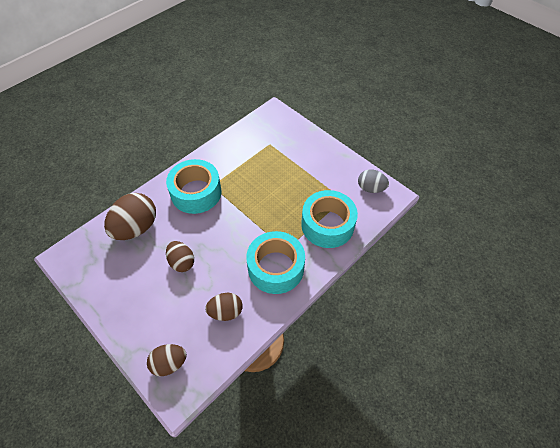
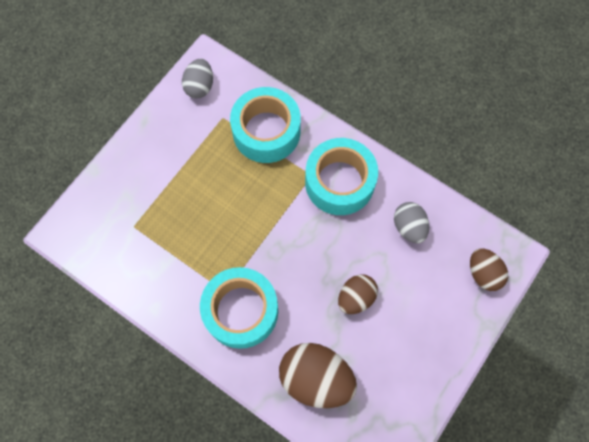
camera: 100 degrees left, 15 degrees up
brown egg [205,293,243,321] -> grey egg [394,202,429,243]

